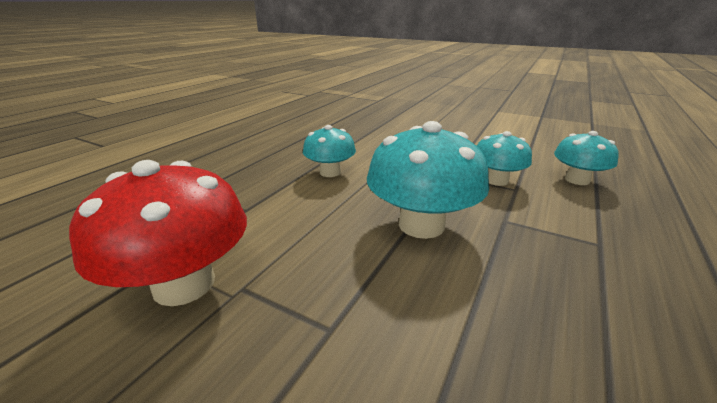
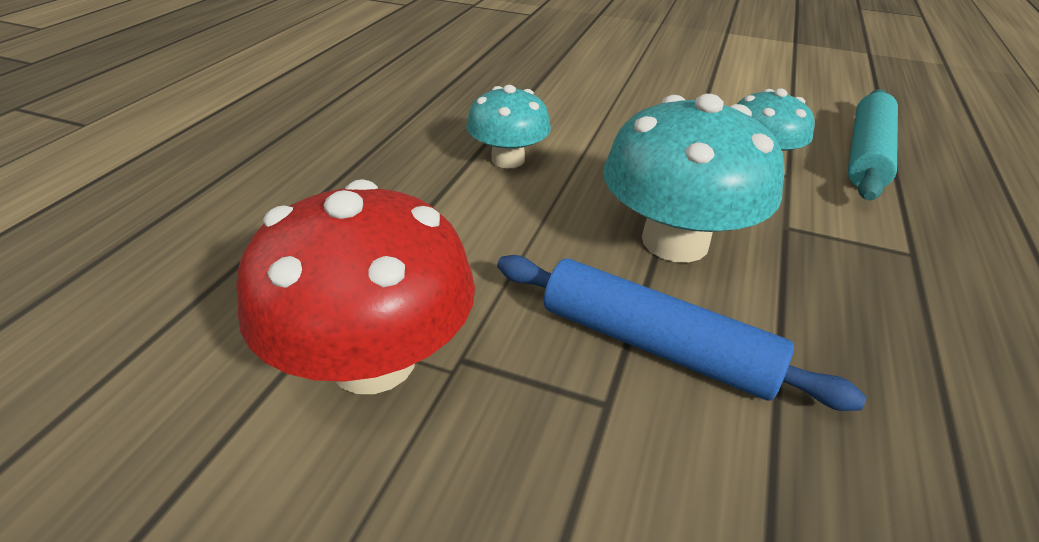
camera: 10 degrees left, 10 degrees up
turquoise mushroom [554,131,619,185] -> turquoise rolling pin [848,89,898,201]
none -> blue rolling pin [497,255,866,411]

